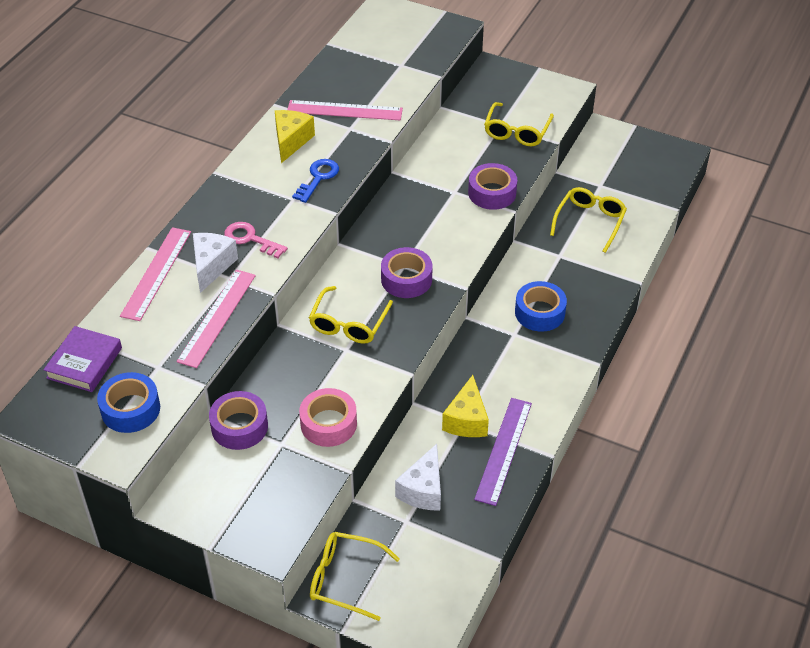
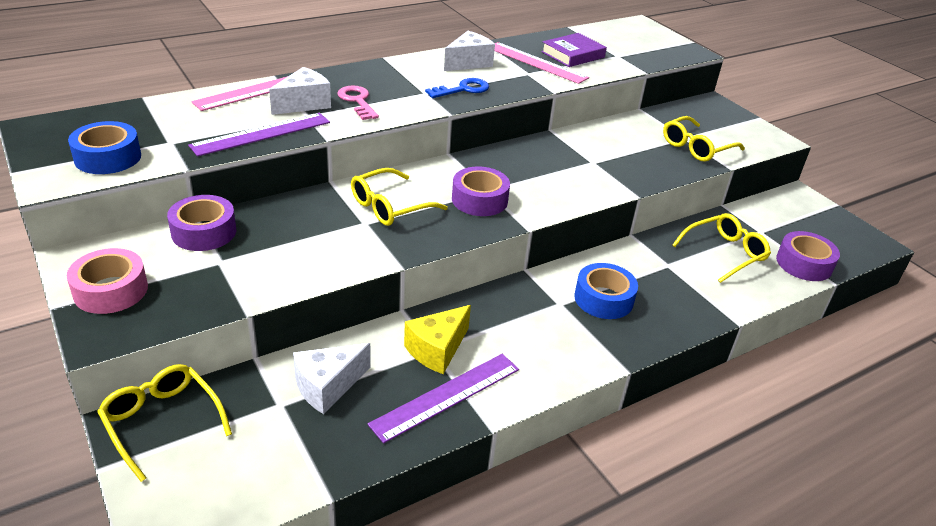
camera: 30 degrees right, 10 degrees down
purple book [43,326,122,392] -> purple book moved to [541,33,607,67]
pink ruler [176,270,256,368] -> purple ruler [188,113,330,156]
yellow cheese [275,110,315,163] -> white cheese [444,31,495,71]
pink tape [299,388,357,447] -> pink tape moved to [67,248,148,314]
purple tape [468,163,517,210] -> purple tape moved to [776,231,840,281]

